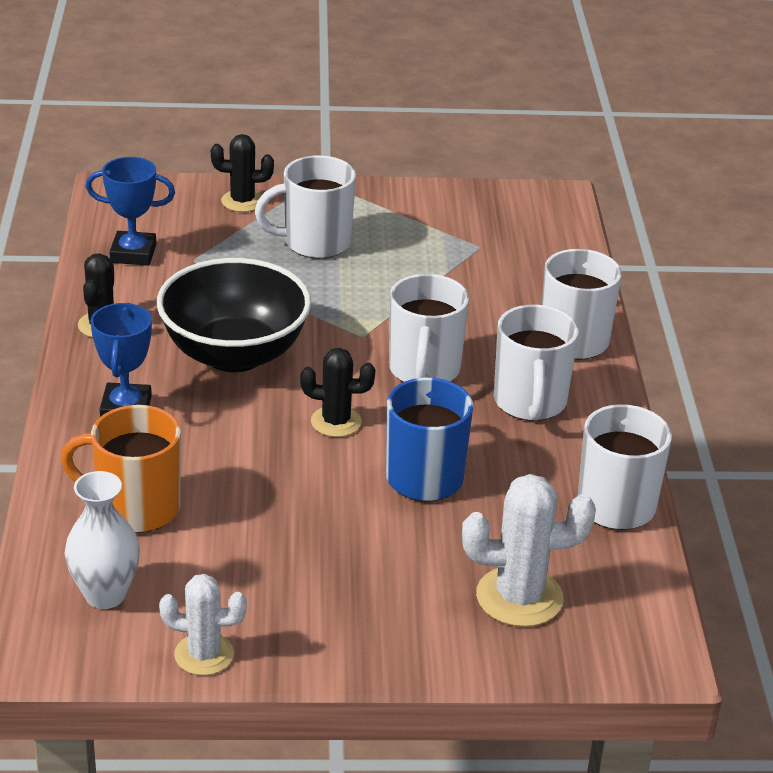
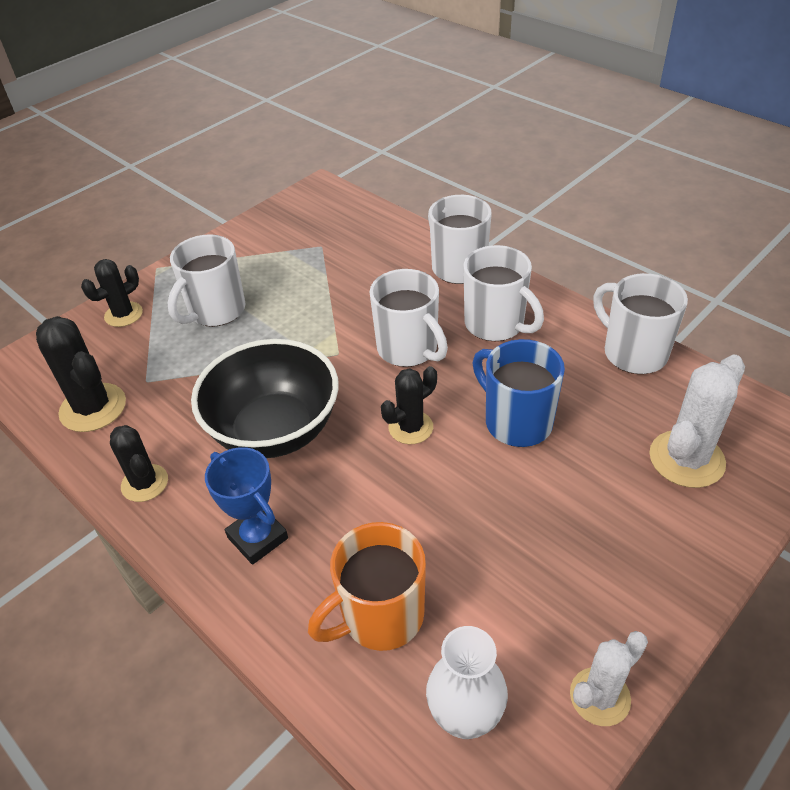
camera: 40 degrees left, 10 degrees up
blue trophy [86,157,175,266] -> black cactus [36,316,126,432]

